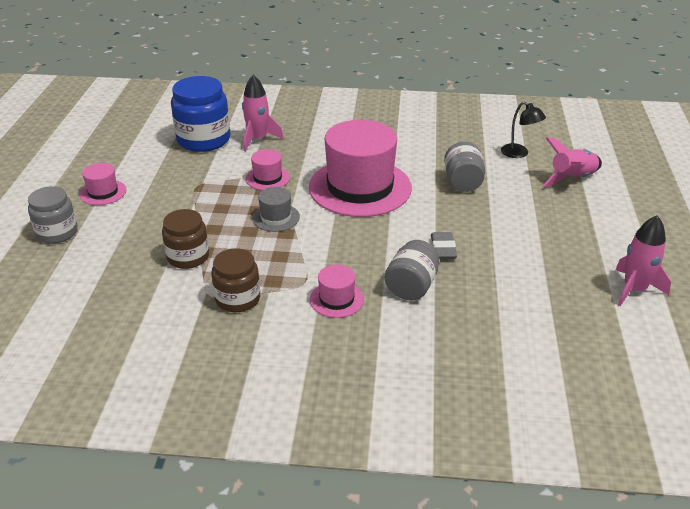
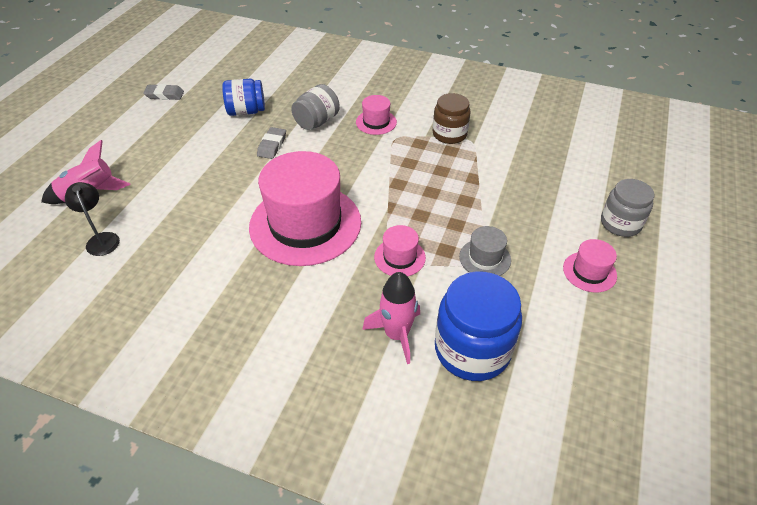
camera: 165 degrees left, 10 degrees up
brown jar [162,209,209,269] -> none
grey hat [252,187,300,232] -> grey hat moved to [459,226,511,276]
grey jar [444,142,485,192] -> none
pink rocket [615,215,671,306] -> grey eraser [143,84,184,100]
none -> blue jar [222,79,265,116]

